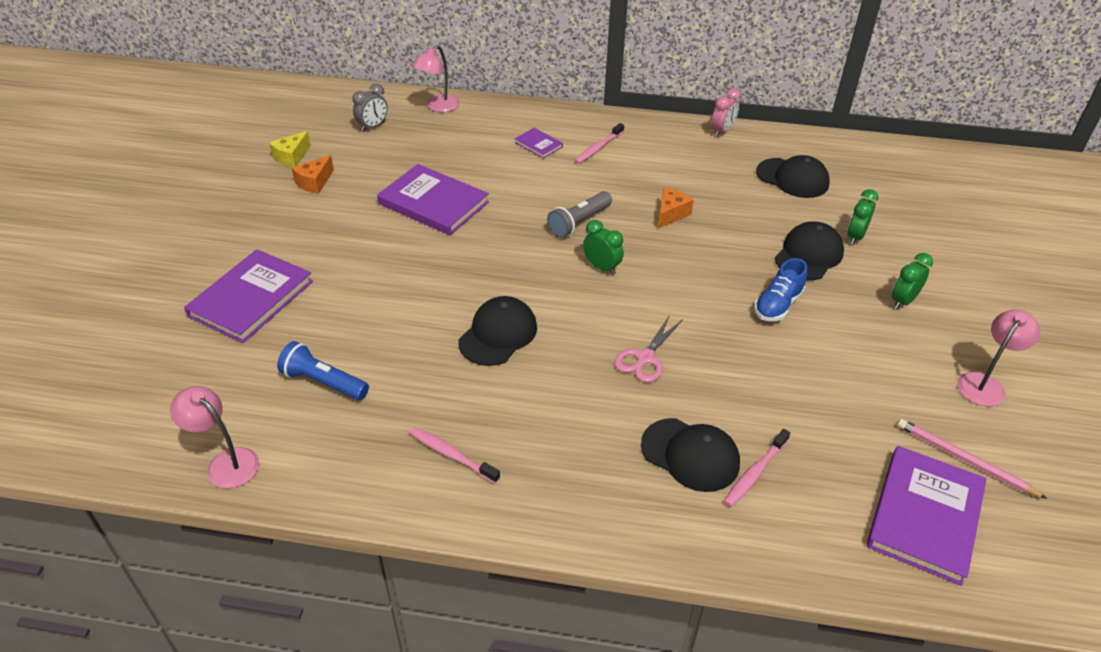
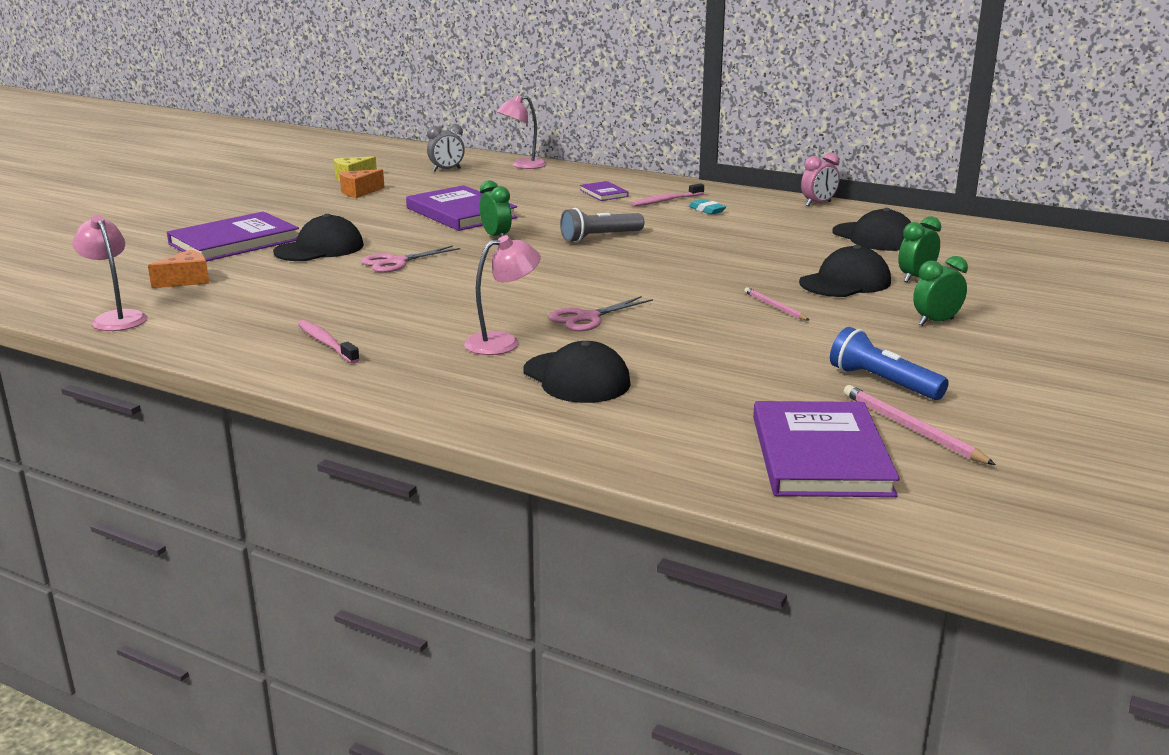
camera: 20 degrees right, 20 degrees down
blue flashlight [277,341,369,400] -> blue flashlight moved to [830,327,949,400]
black cap [459,296,537,366] -> black cap moved to [273,214,364,261]
green clock [583,220,624,275] -> green clock moved to [480,180,512,237]
orange cheese [658,188,694,229] -> orange cheese moved to [148,250,209,288]
pink toothbrush [724,429,790,507] -> none
blue shoe [754,258,807,321] -> pink pencil [744,287,809,320]
purple book [867,446,986,586] -> purple book turned 45 degrees counterclockwise [753,401,900,497]
pink lamp [957,309,1040,407] -> pink lamp moved to [464,235,541,355]
none -> pink scissors [361,246,460,273]
none -> turquoise eraser [689,199,726,214]

